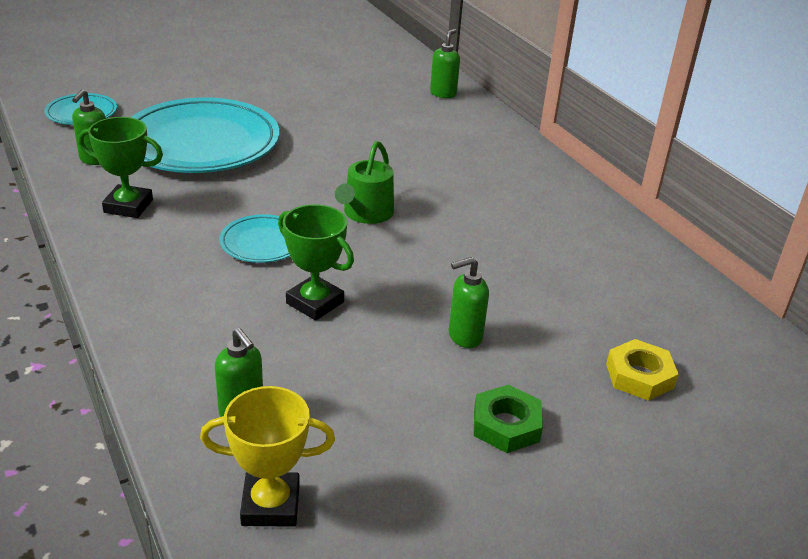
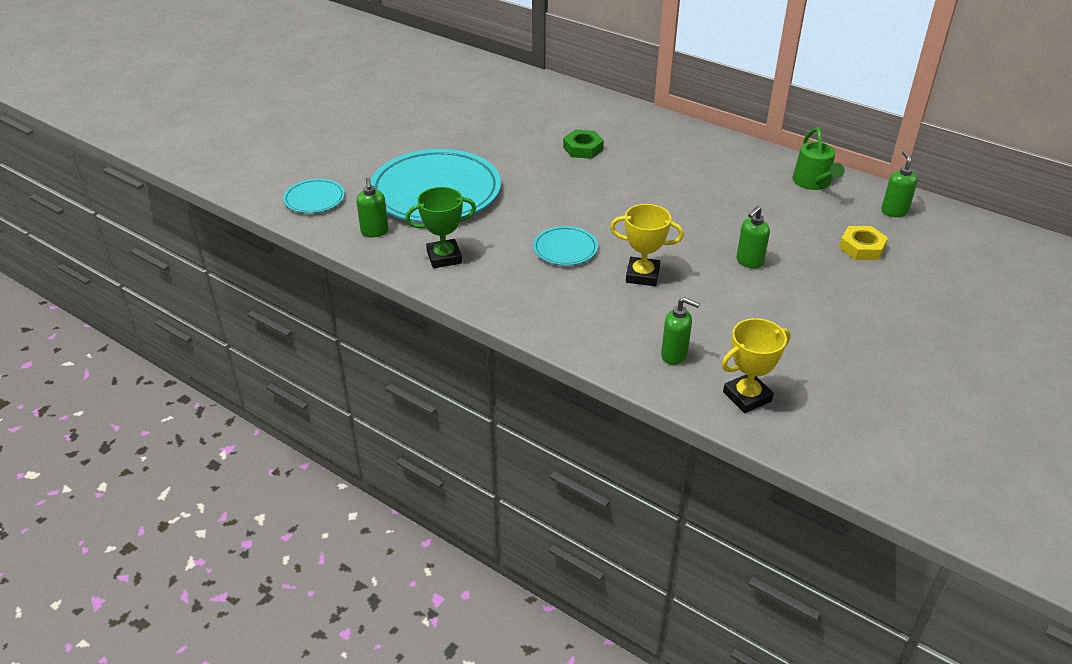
camera: 25 degrees left, 5 degrees up
green trophy [278,204,354,321] -> yellow trophy [610,204,684,286]
green watering can [335,141,394,224] -> green watering can moved to [793,127,845,190]
green soap dispenser [430,29,460,98] -> green soap dispenser moved to [881,151,918,217]
green nut [474,384,543,453] -> green nut moved to [563,130,604,159]

